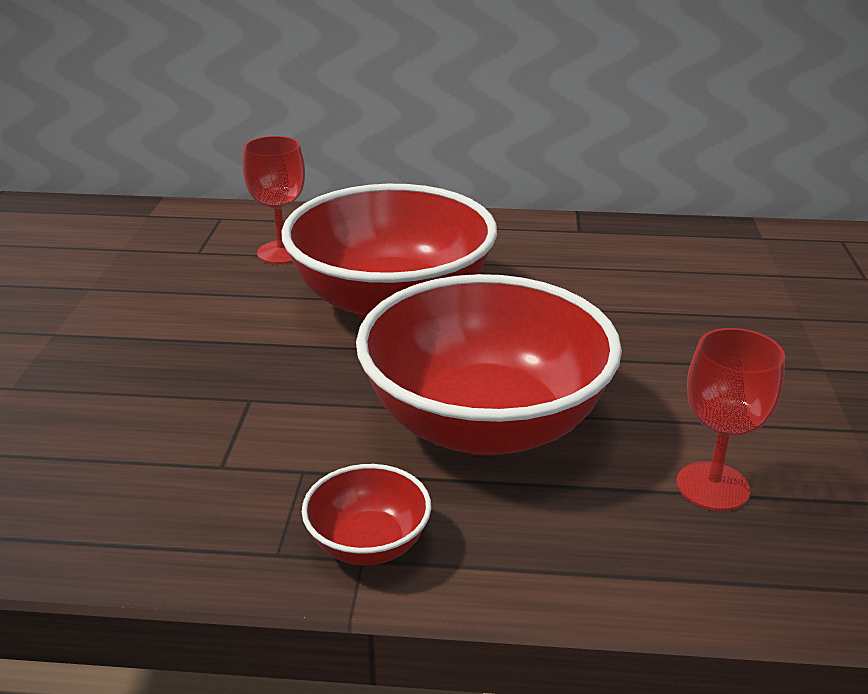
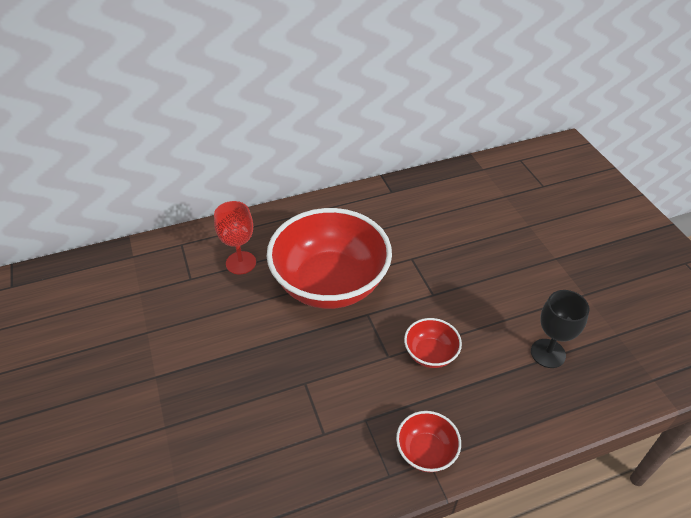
camera: 25 degrees left, 15 degrees up
red bowl [356,274,622,456] -> red bowl [404,318,462,368], size x0.43
red goblet [677,328,785,511] -> black goblet [531,290,590,368]

